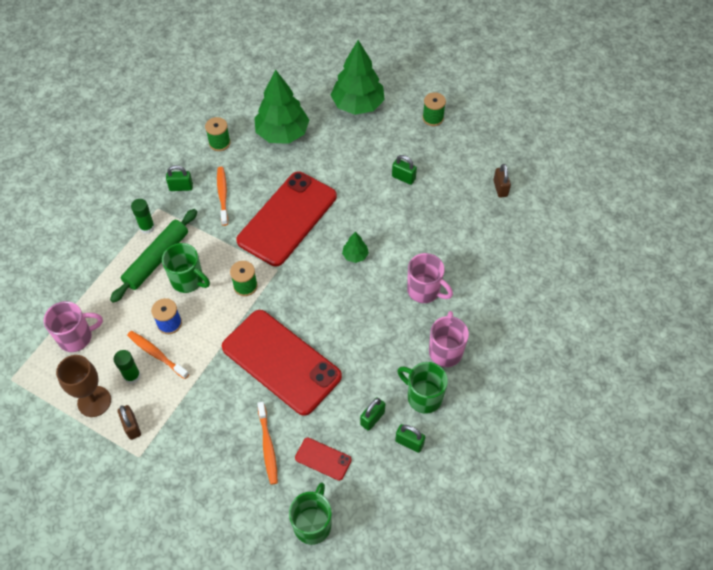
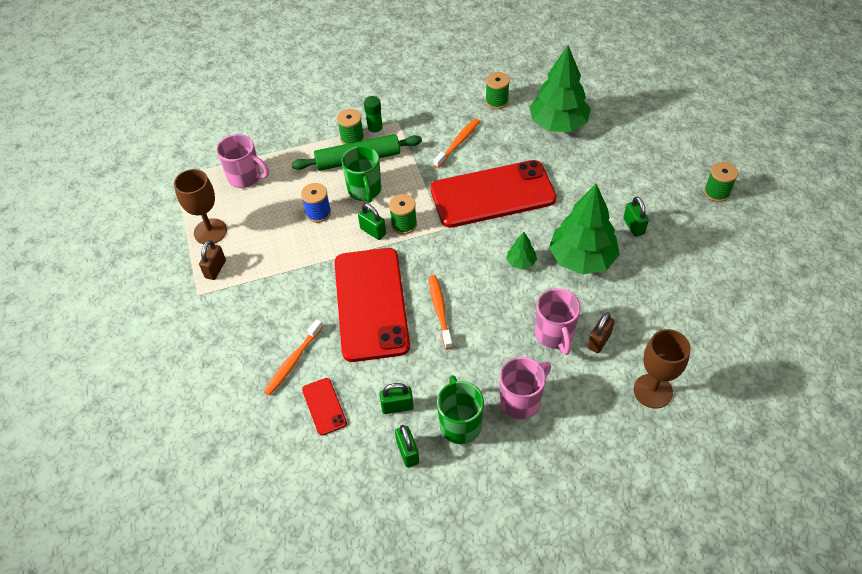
camera: 45 degrees right, 5 degrees down
green glue stick [114,350,141,384] -> none
orange toothbrush [127,331,189,379] -> orange toothbrush moved to [429,275,453,349]
green padlock [166,165,193,191] -> green padlock moved to [358,203,386,240]
green mug [289,482,332,545] -> none
green tree [331,40,385,115] -> green tree moved to [549,184,620,275]
brown padlock [493,164,511,198] -> brown padlock moved to [588,313,615,353]
none -> green spool [337,109,364,144]
none -> brown goblet [634,329,691,408]

